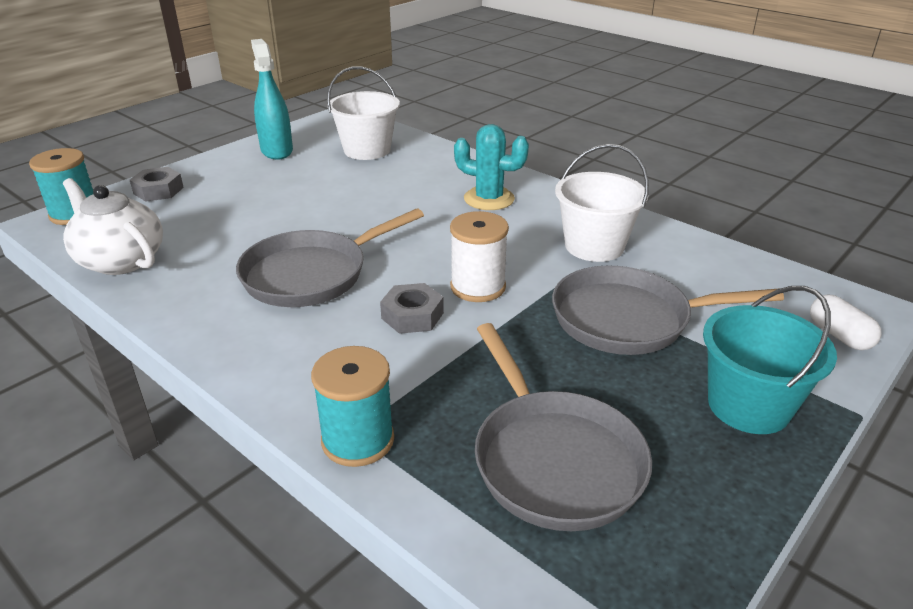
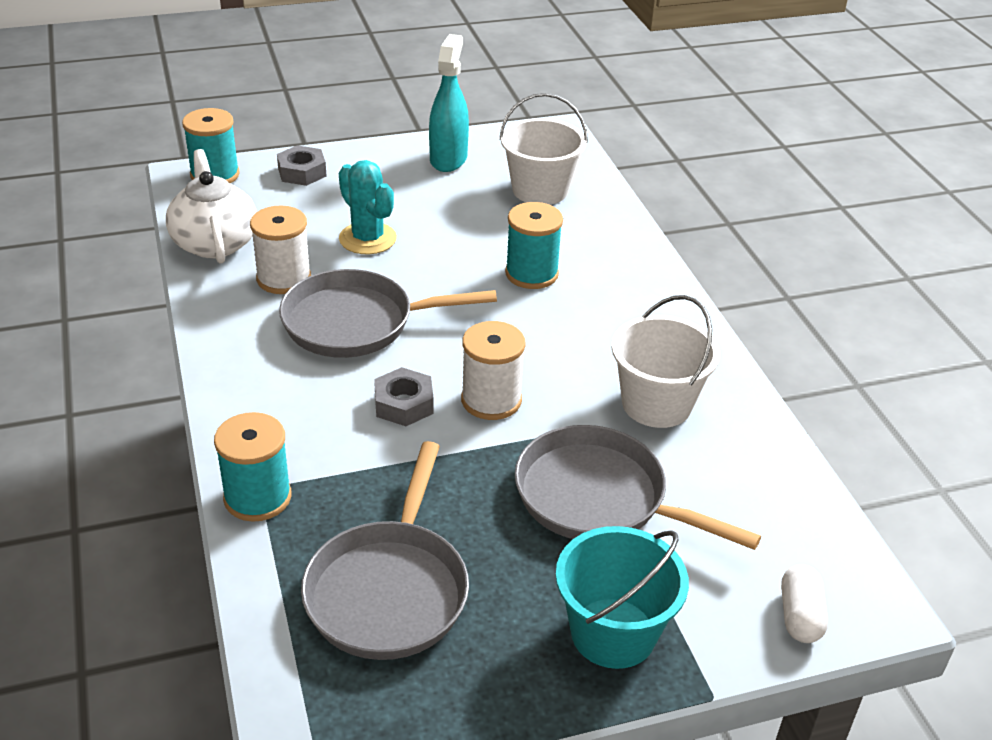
camera: 30 degrees right, 5 degrees up
turquoise cactus [454,124,529,210] -> turquoise cactus moved to [339,160,397,254]
none -> white spool [250,205,311,294]
none -> turquoise spool [505,202,563,289]

